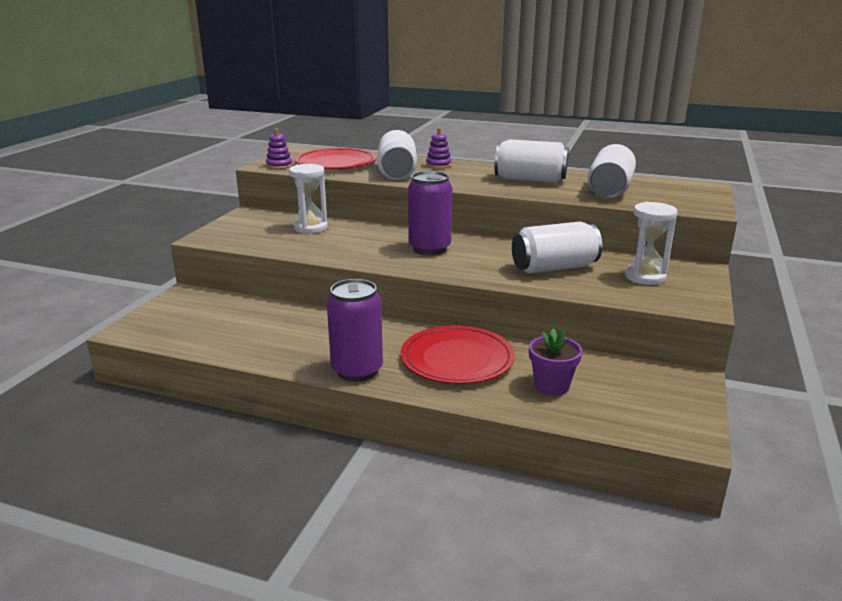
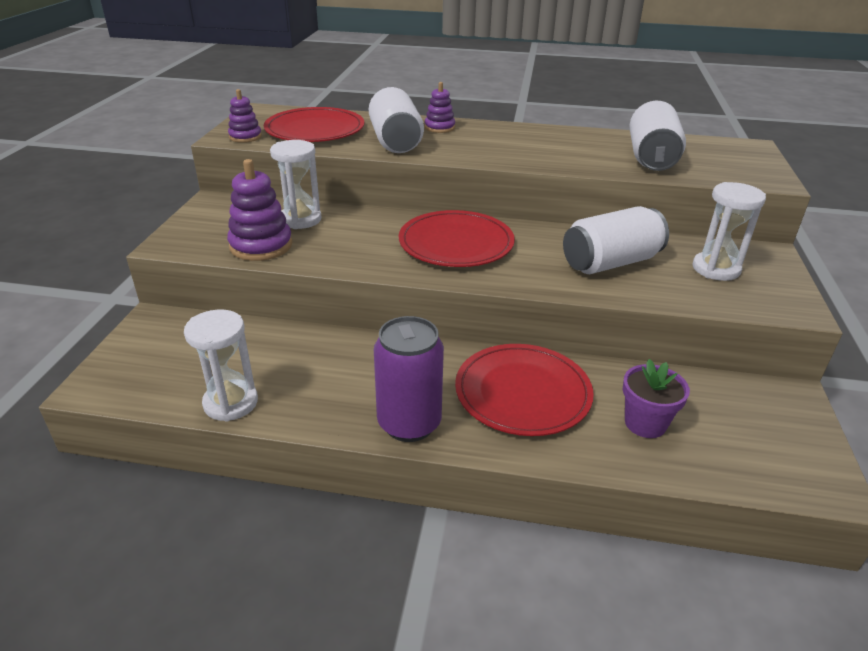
camera: 10 degrees left, 10 degrees up
purple can [408,171,452,255] -> red plate [399,210,515,267]
white can [495,139,569,183] -> none
none -> white hourglass [184,309,258,422]
none -> purple stacking toy [227,159,292,261]

